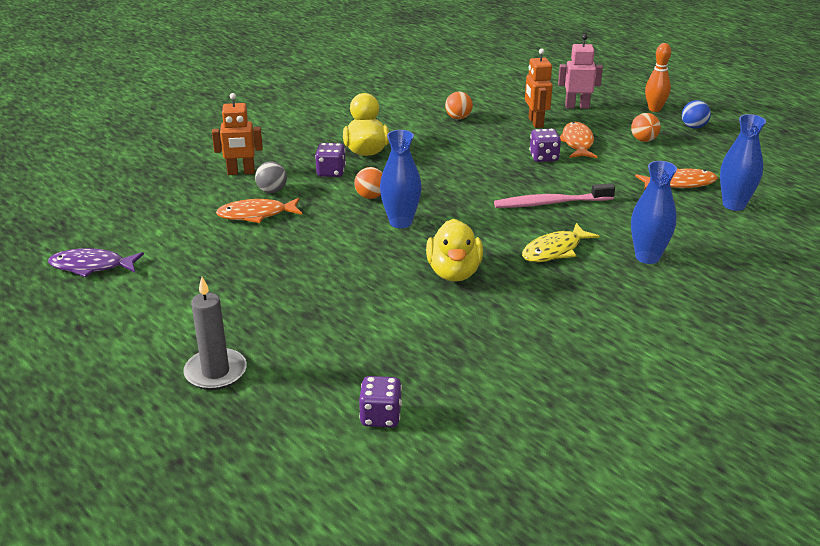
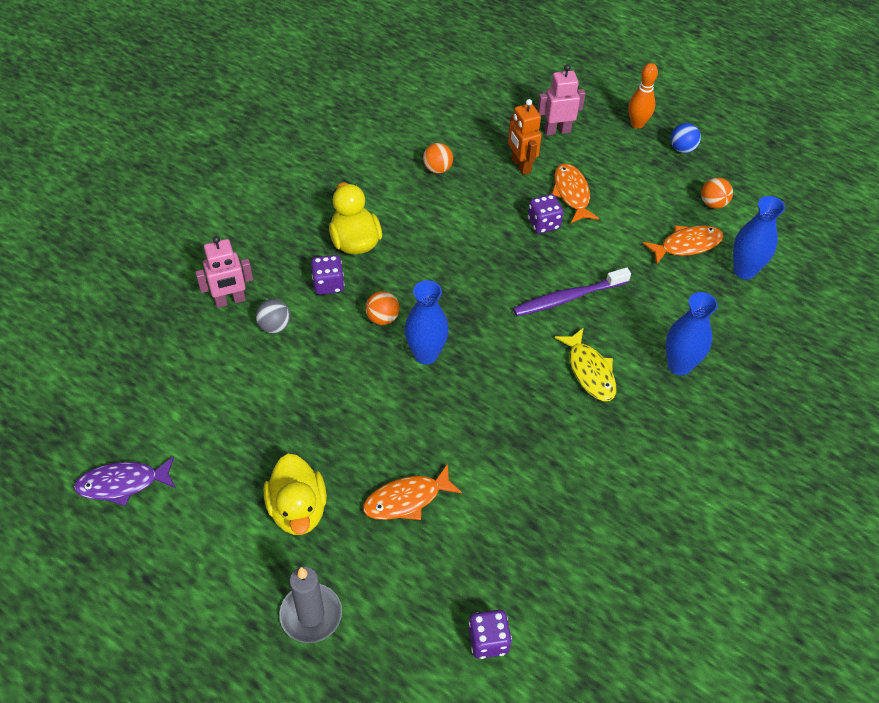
camera: 15 degrees left, 20 degrees up
orange robot [212,93,263,175] -> pink robot [195,236,253,308]
orange fish [216,198,302,223] -> orange fish moved to [363,464,462,520]
yellow duck [426,219,483,282] -> yellow duck moved to [264,454,327,535]
pink toothbrush [494,183,615,208] -> purple toothbrush [513,267,631,316]
yellow fish [522,223,600,262] -> yellow fish turned 60 degrees counterclockwise [555,328,616,401]
orange ball [631,113,661,142] -> orange ball moved to [701,177,733,209]

